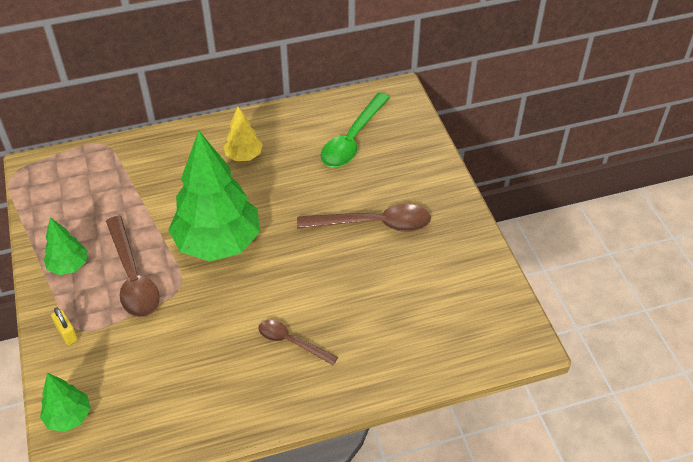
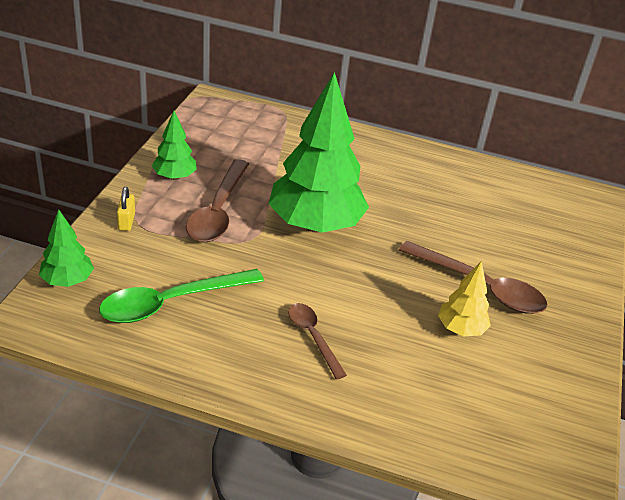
camera: 30 degrees right, 10 degrees down
yellow tree [223,107,263,161] -> yellow tree moved to [438,261,491,336]
green spoon [320,92,390,167] -> green spoon moved to [99,269,264,323]

